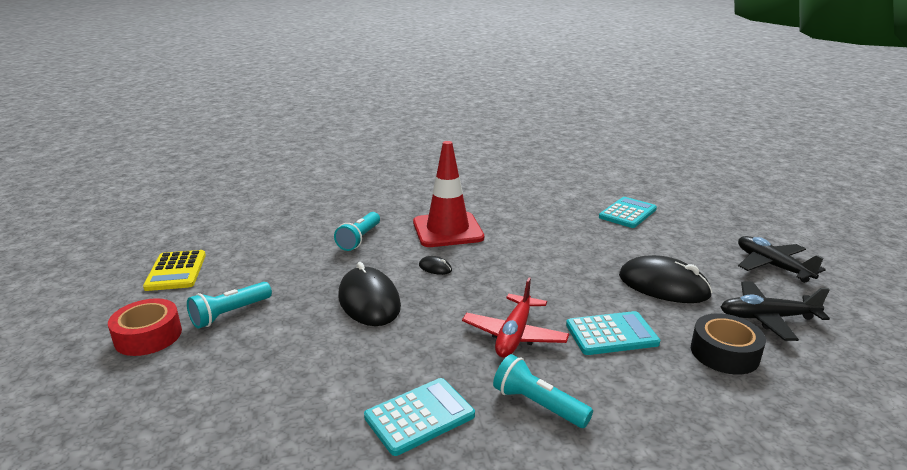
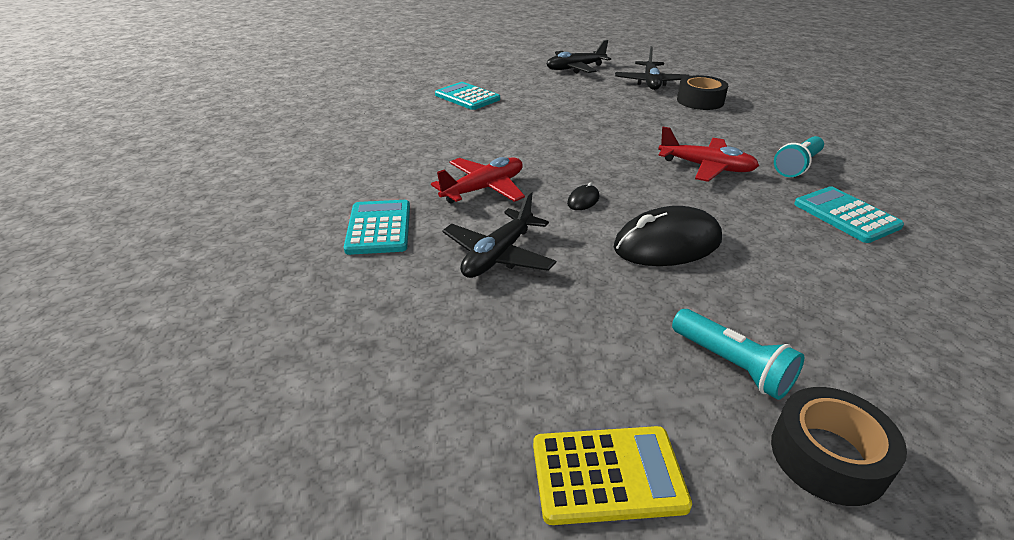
camera: 85 degrees left, 10 degrees up
red tape [108,298,182,356] -> black tape [771,387,907,506]
turquoise flashlight [334,212,380,251] -> black plane [442,191,556,278]
red traffic cone [413,141,484,247] -> red plane [431,157,525,203]
turquoise calculator [566,311,660,355] -> turquoise calculator moved to [344,200,410,255]
black mouse [619,255,713,303] -> none

